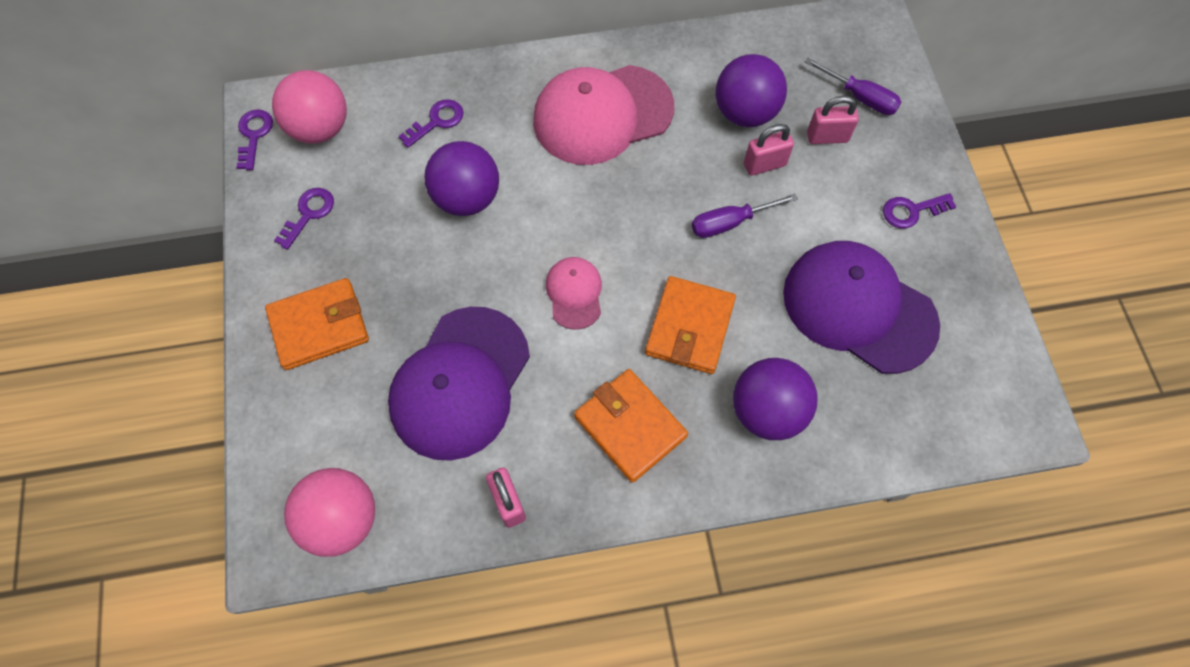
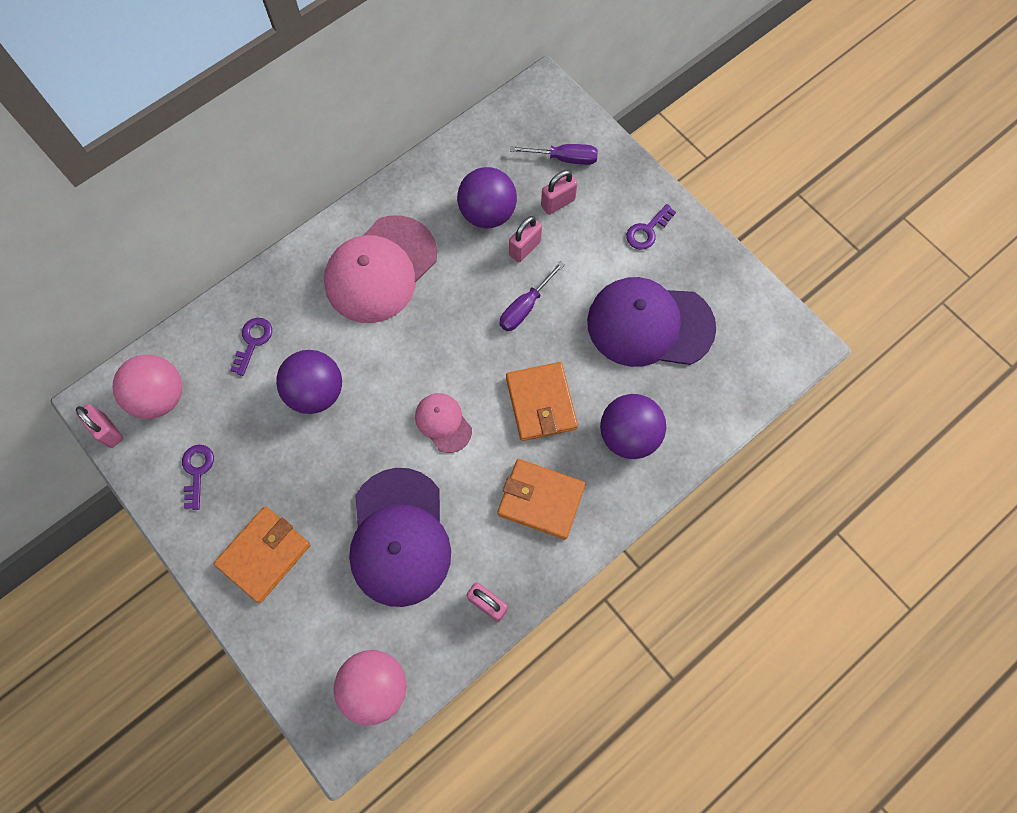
camera: 30 degrees left, 5 degrees up
purple key [237,109,273,170] -> pink padlock [76,404,123,448]

